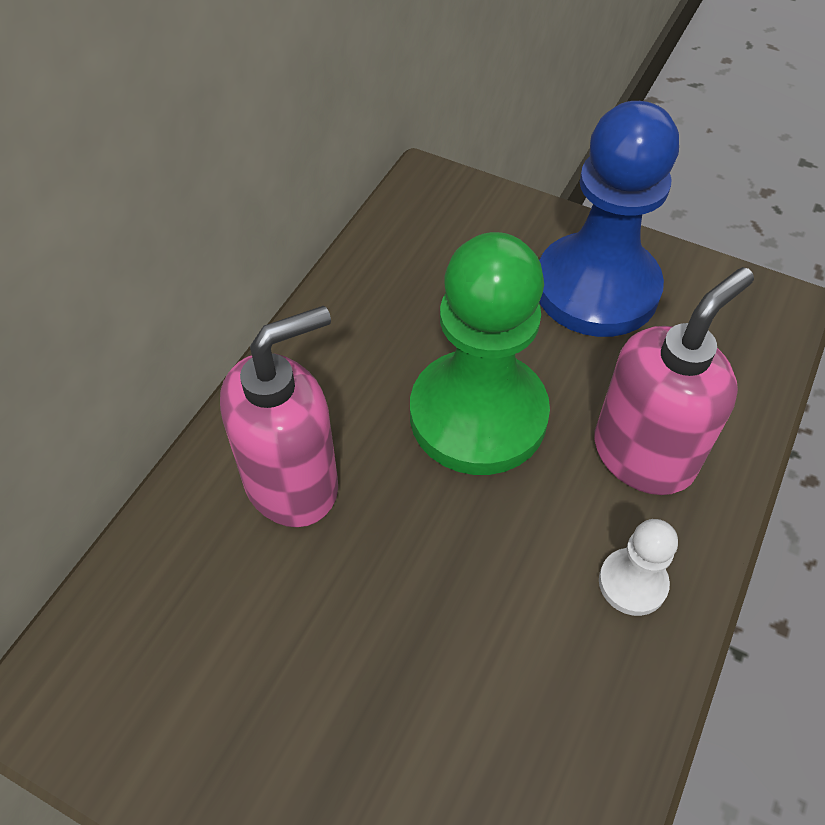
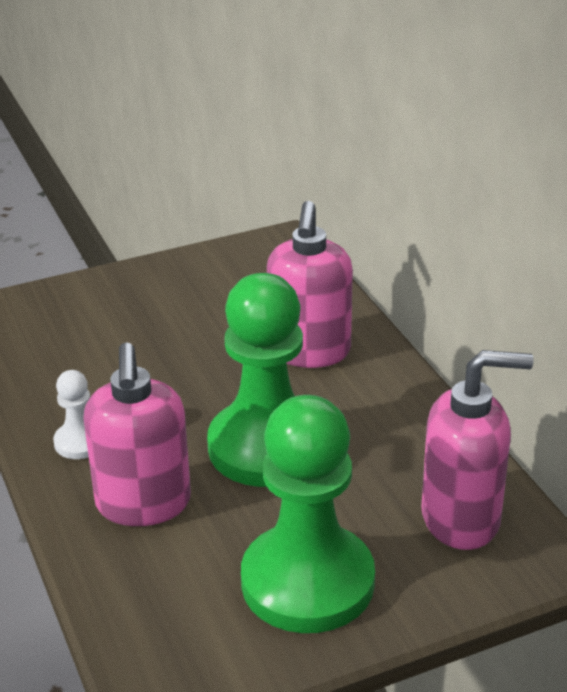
camera: 130 degrees right, 20 degrees down
blue pawn [539,101,679,337] -> green pawn [241,395,375,633]
none -> pink soap dispenser [421,350,534,550]

